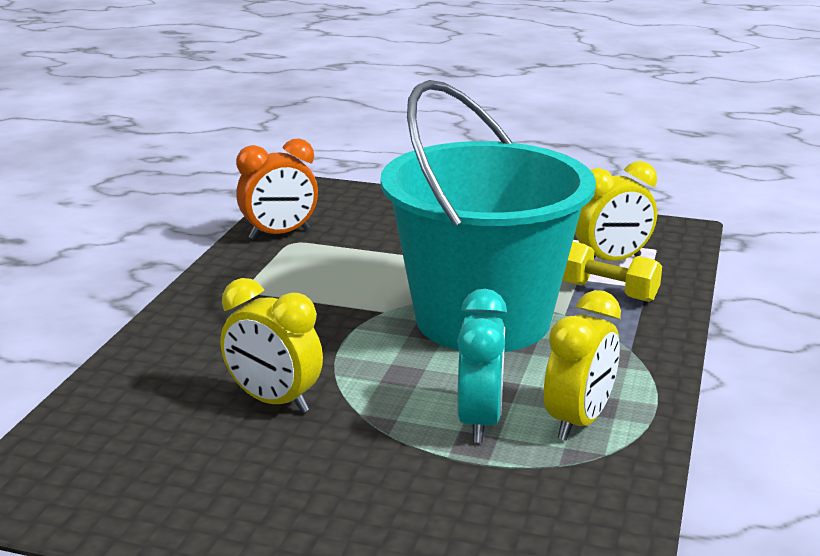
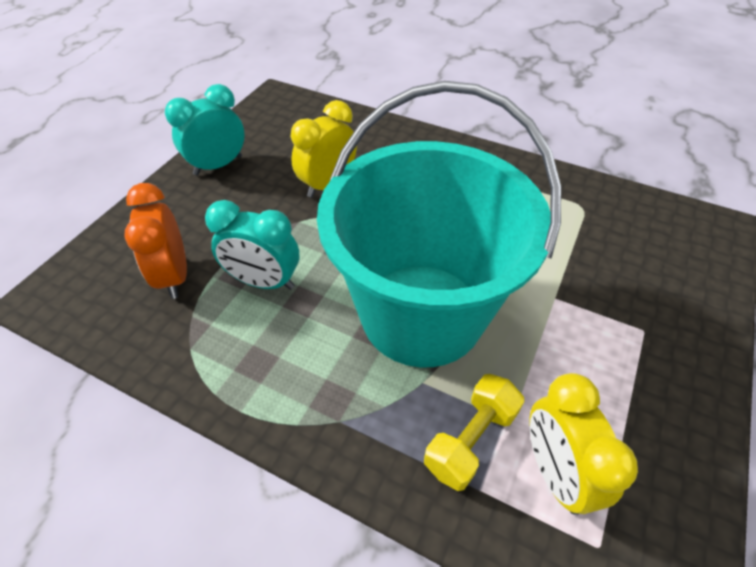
camera: 100 degrees right, 25 degrees up
orange clock [236,138,318,240] -> orange clock moved to [125,183,187,299]
yellow clock [544,290,621,441] -> none
none -> turquoise clock [165,84,244,176]

